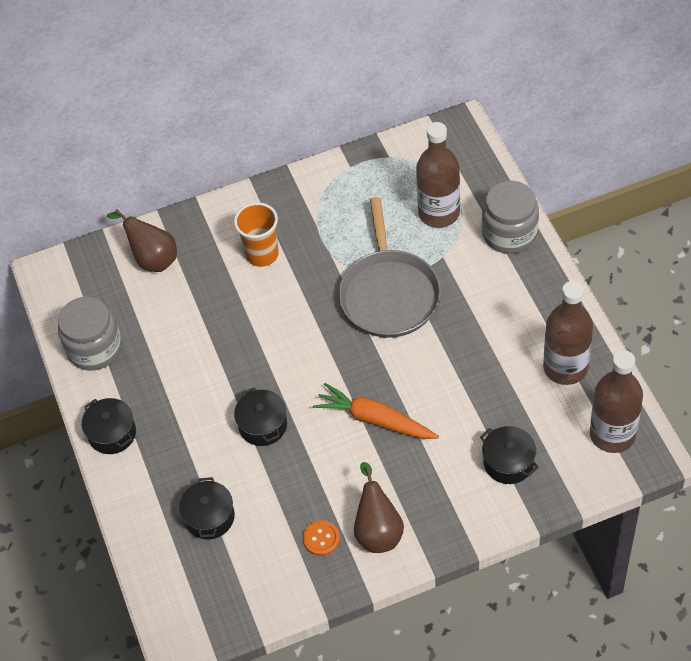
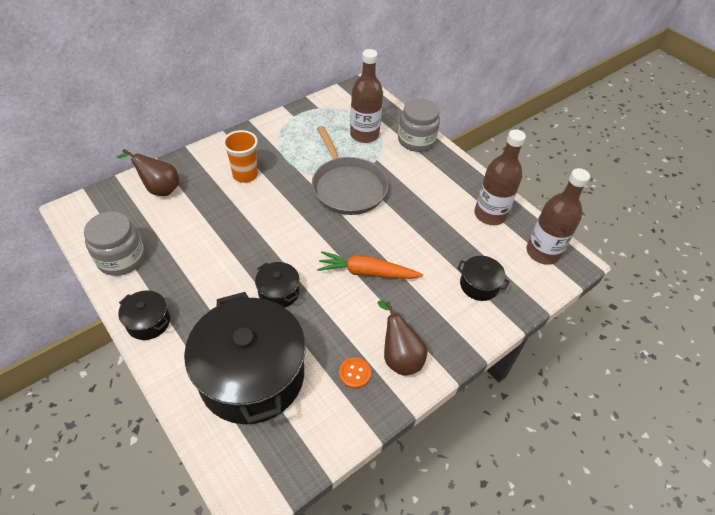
camera: 25 degrees left, 5 degrees down
black pot [179,477,235,539] -> black pot [184,292,306,424], size x2.32

